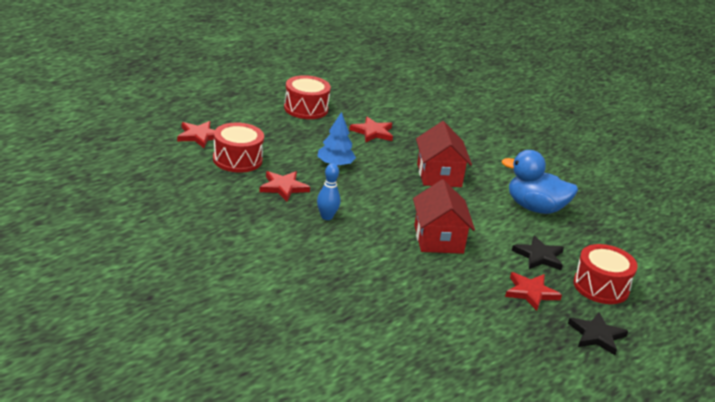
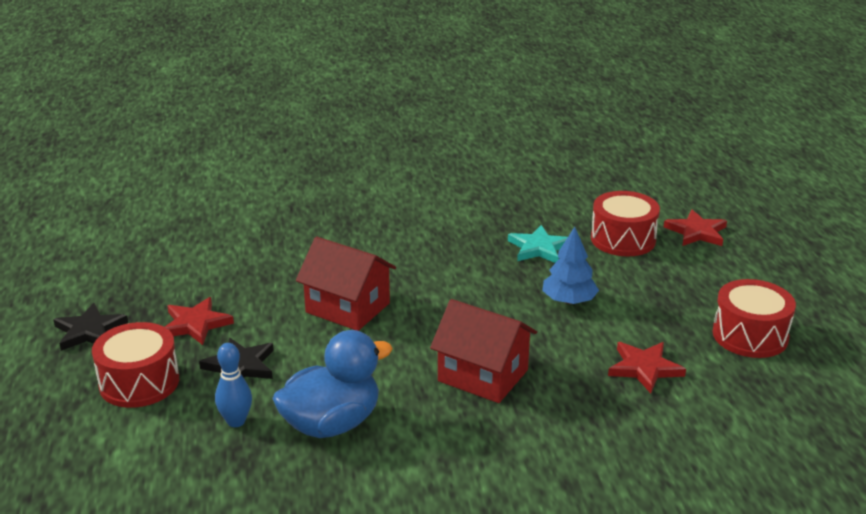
camera: 130 degrees right, 0 degrees up
red star [259,171,310,201] -> turquoise star [508,225,568,263]
blue bowling pin [317,163,341,220] -> blue bowling pin moved to [215,343,252,427]

